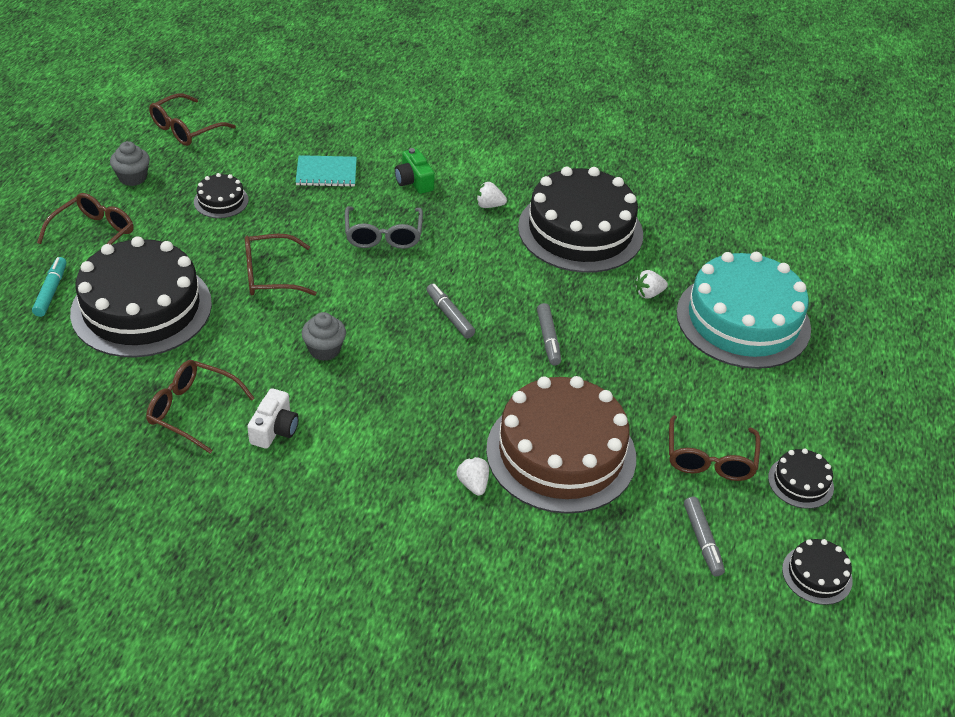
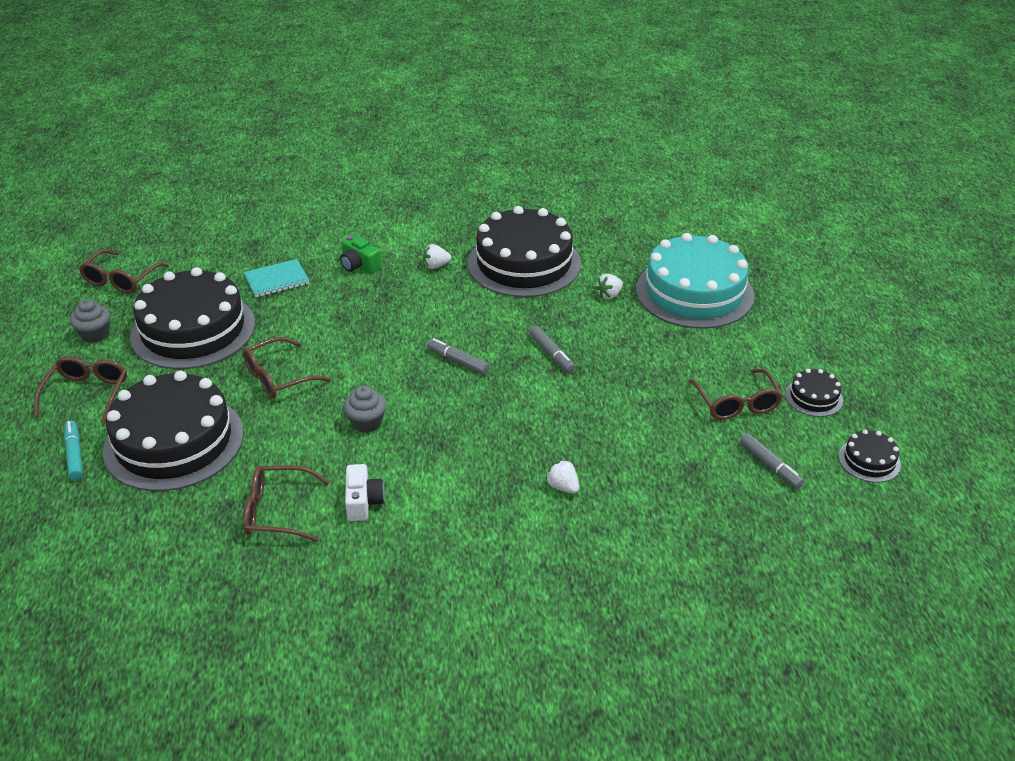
camera: 20 degrees left, 5 degrees down
black cake [194,173,249,218] -> black cake [130,267,255,369], size x2.32
grey glasses [345,206,423,249] -> none
brown cake [486,376,636,514] -> none

